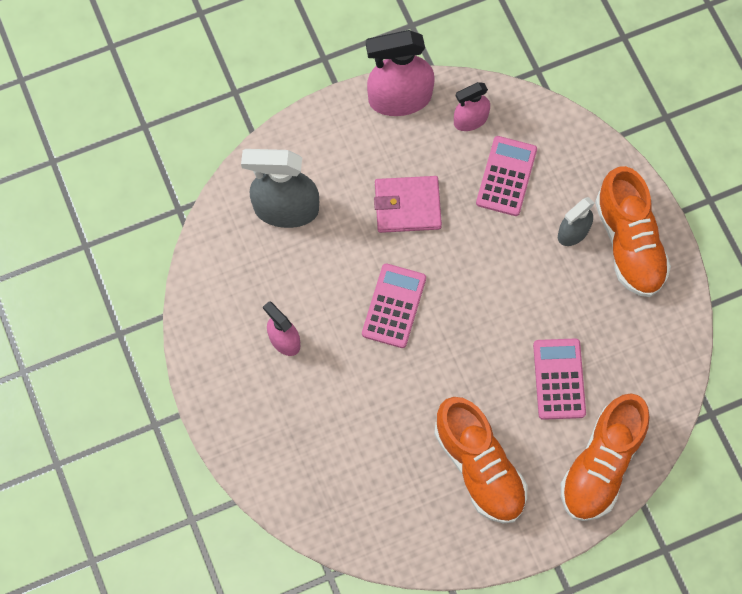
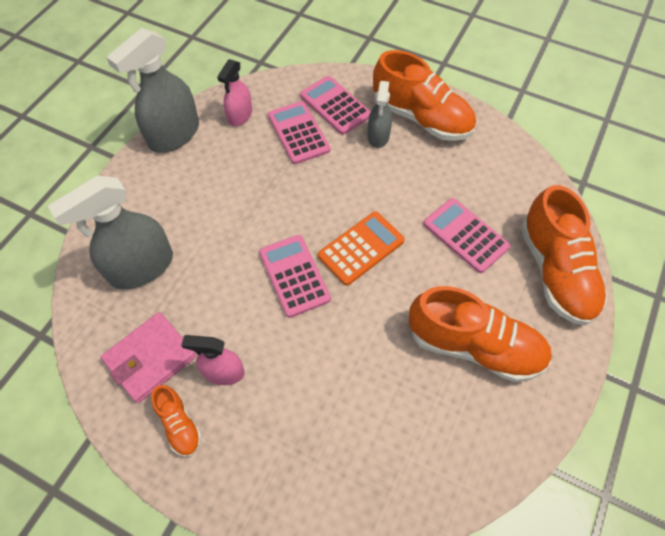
camera: 40 degrees left, 10 degrees down
pink spray bottle [366,30,434,116] -> grey spray bottle [106,28,199,153]
pink wallet [374,176,442,233] -> pink wallet moved to [101,312,197,403]
none -> orange shoe [151,385,202,457]
none -> pink calculator [300,76,371,135]
none -> orange calculator [318,211,405,286]

